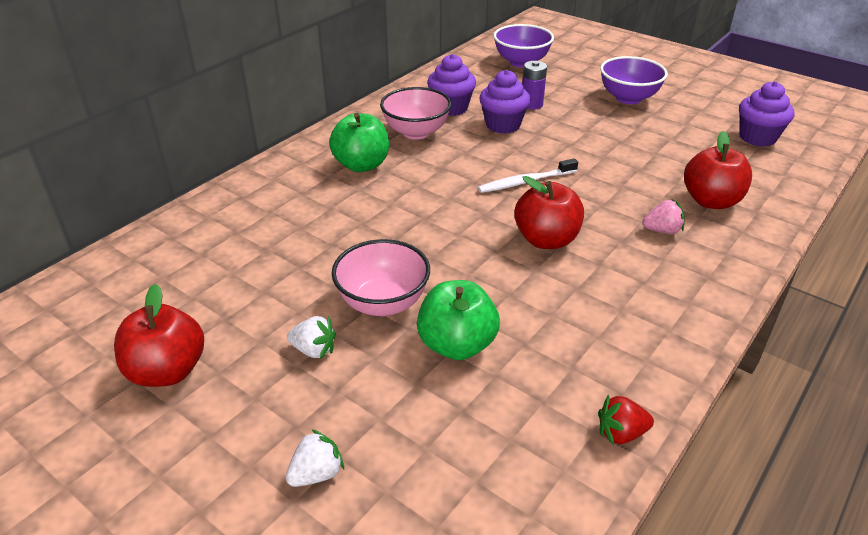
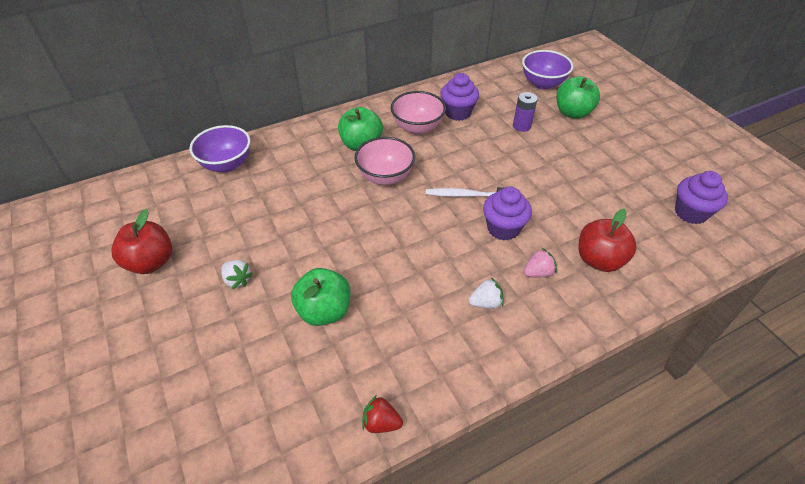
camera: 25 degrees right, 10 degrees up
white strawberry [286,429,344,487] -> white strawberry moved to [469,278,504,309]
pink bowl [332,239,430,316] -> pink bowl moved to [354,137,415,185]
purple cupcake [479,70,530,134] -> purple cupcake moved to [483,187,532,241]
red apple [514,176,584,249] -> none
purple bowl [600,56,668,104] -> purple bowl moved to [189,125,250,172]
pink strawberry [642,200,685,234] -> pink strawberry turned 45 degrees counterclockwise [523,248,557,277]
none -> green apple [556,76,600,119]

